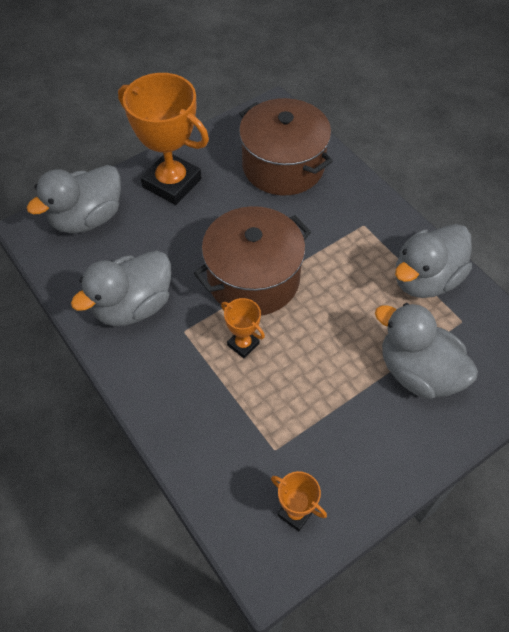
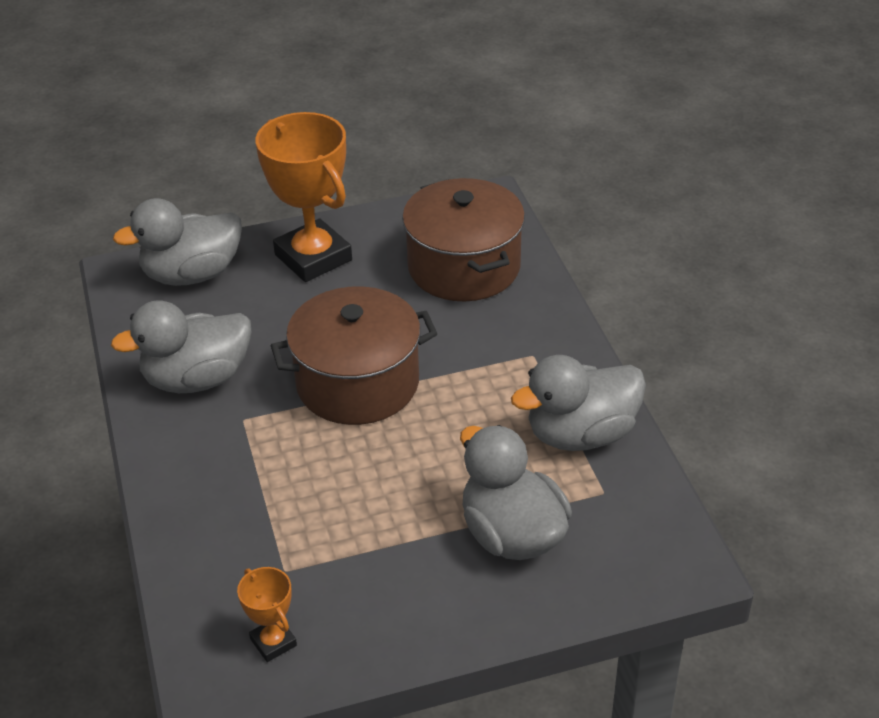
camera: 20 degrees right, 15 degrees down
orange trophy [221,298,265,358] -> none

